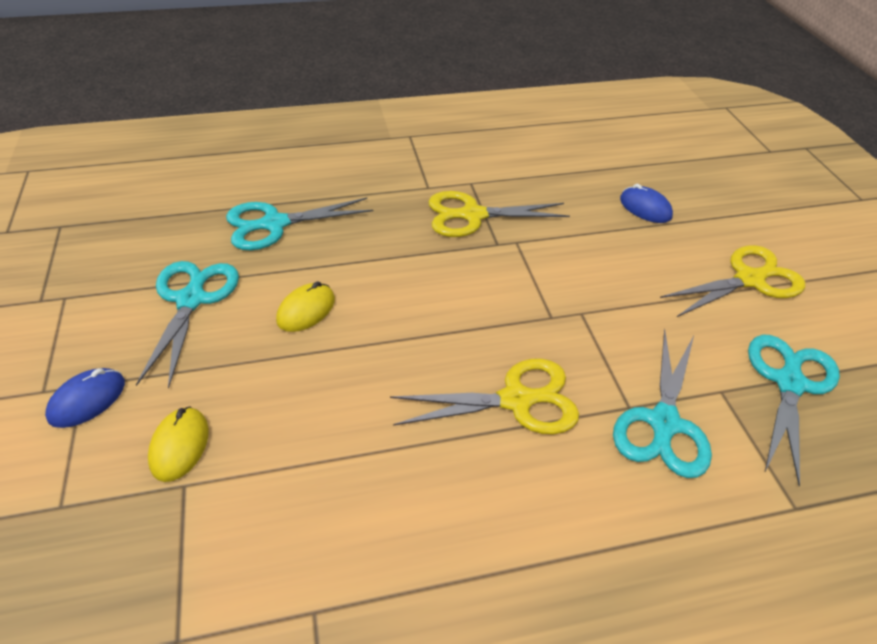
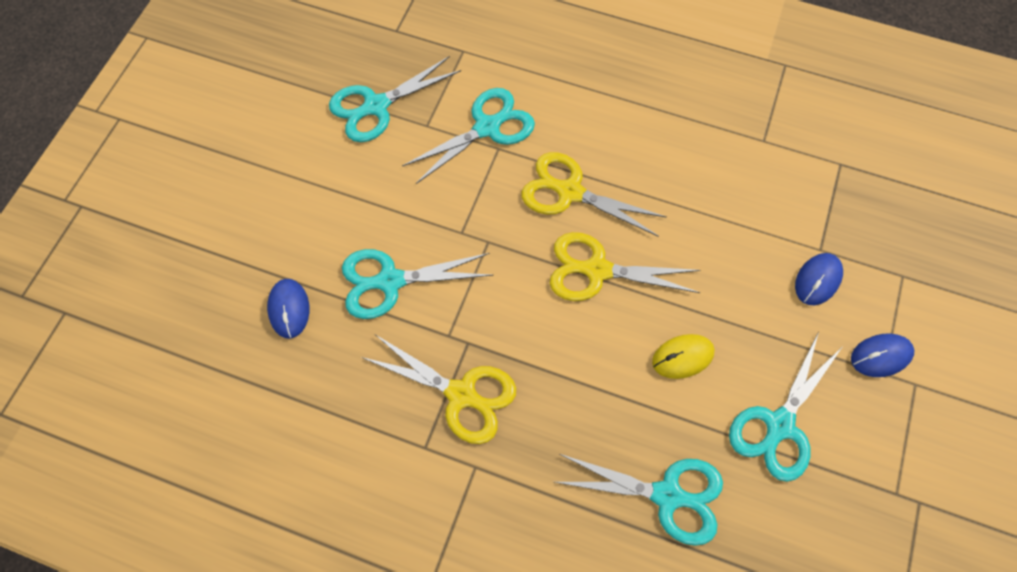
camera: 145 degrees left, 20 degrees up
yellow mouse [148,406,209,482] -> blue mouse [795,253,843,305]
yellow scissors [660,245,805,317] -> yellow scissors moved to [550,232,701,301]
none -> turquoise scissors [342,249,493,319]

